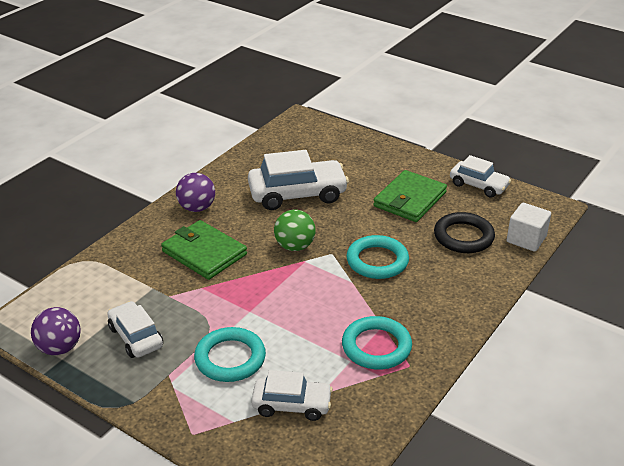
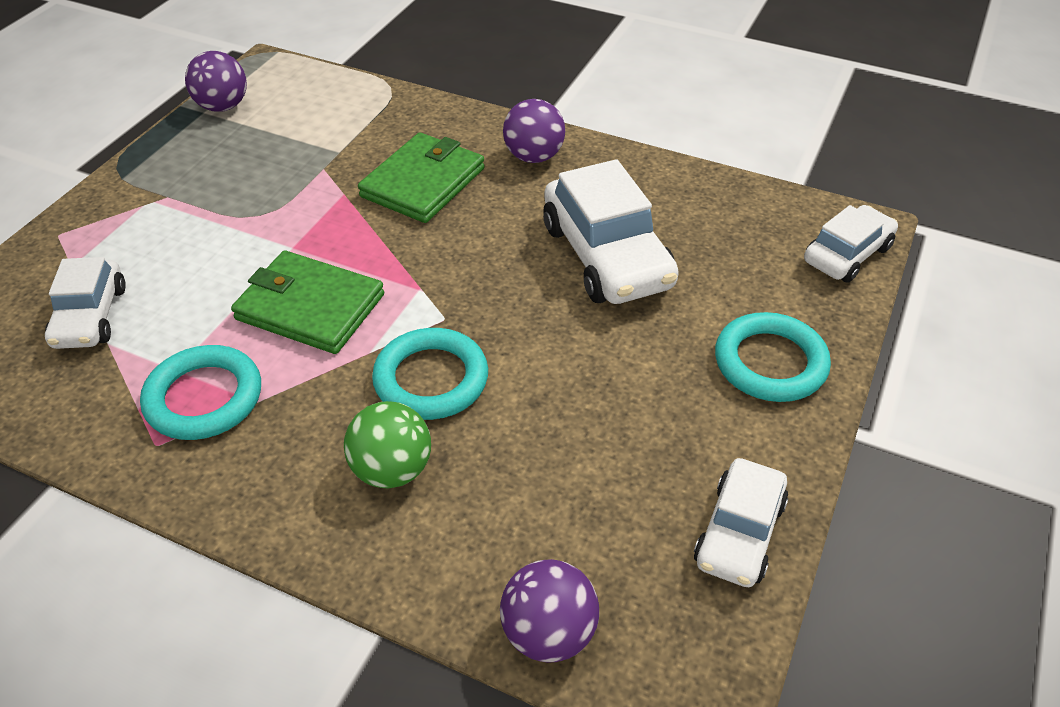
camera: 80 degrees right, 10 degrees up
white car [107,301,163,358] -> white car moved to [804,205,898,283]
turquoise ring [194,327,266,382] -> turquoise ring moved to [715,312,831,402]
green ball [274,210,315,251] -> green ball moved to [344,401,431,489]
green wallet [373,170,447,222] -> green wallet moved to [231,250,384,354]
black ring [434,212,495,253] -> none
white cube [507,203,551,252] -> purple ball [500,559,599,663]

